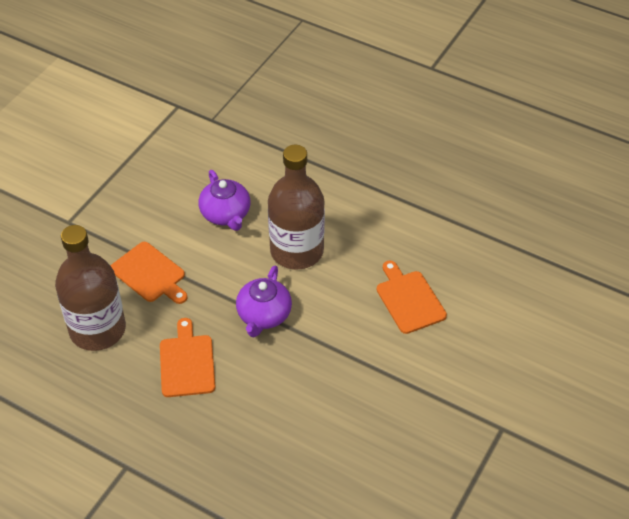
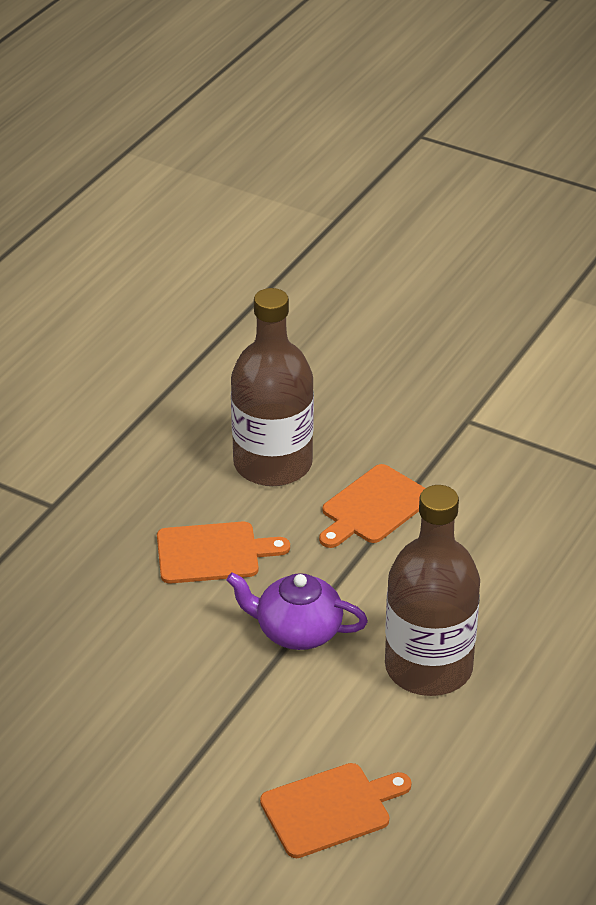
camera: 90 degrees right, 10 degrees down
purple teapot [199,170,251,231] -> none

